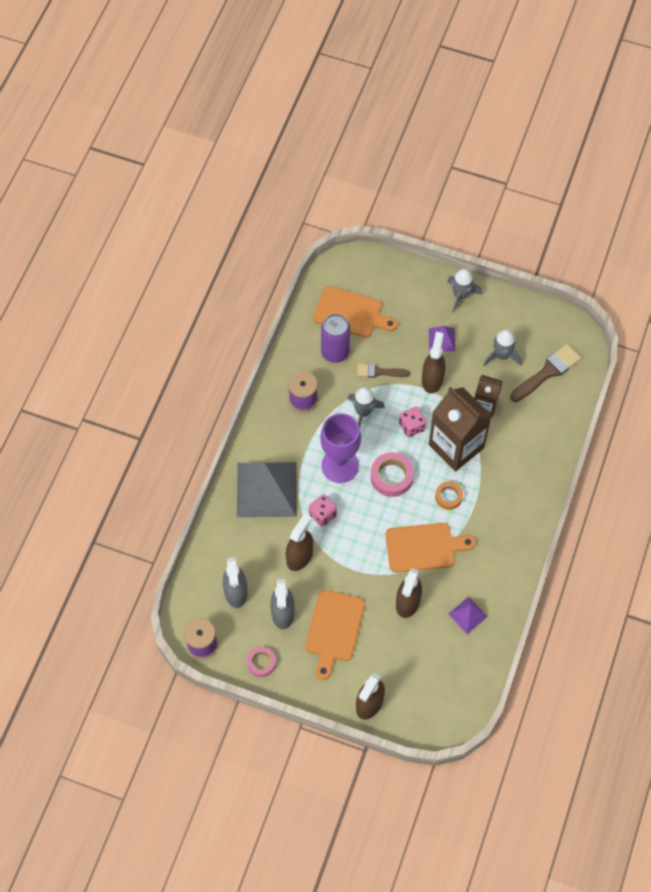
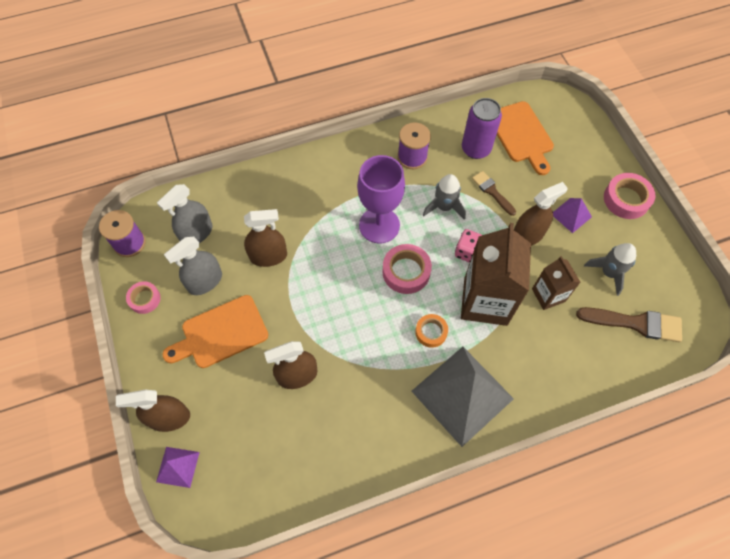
camera: 50 degrees right, 0 degrees up
grey pyramid [237,462,297,517] -> grey pyramid moved to [412,347,514,447]
pink dice [309,494,337,527] -> none
orange cutting board [385,523,476,573] -> none
grey rocket [447,269,482,313] -> pink tape [604,173,656,219]
purple pyramid [448,596,488,634] -> purple pyramid moved to [156,447,200,488]

